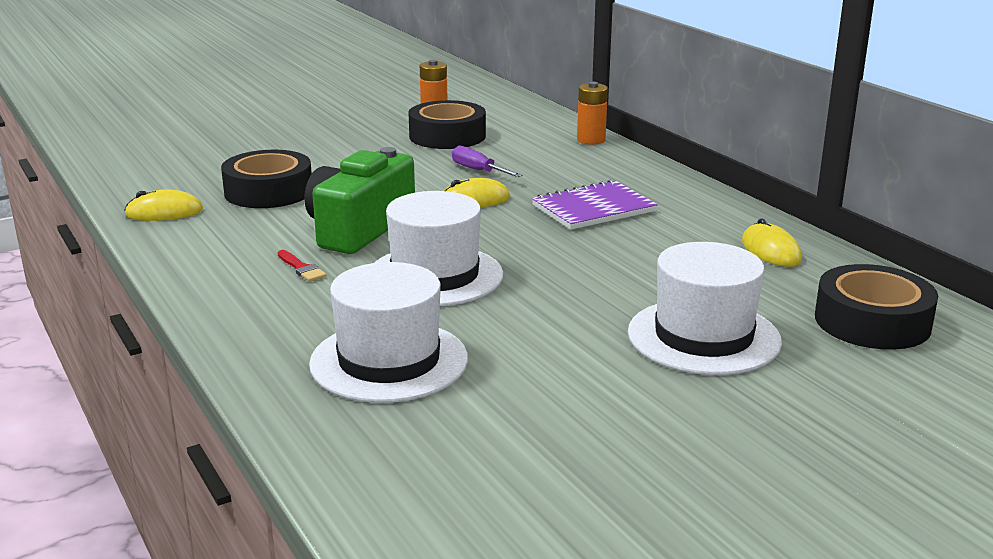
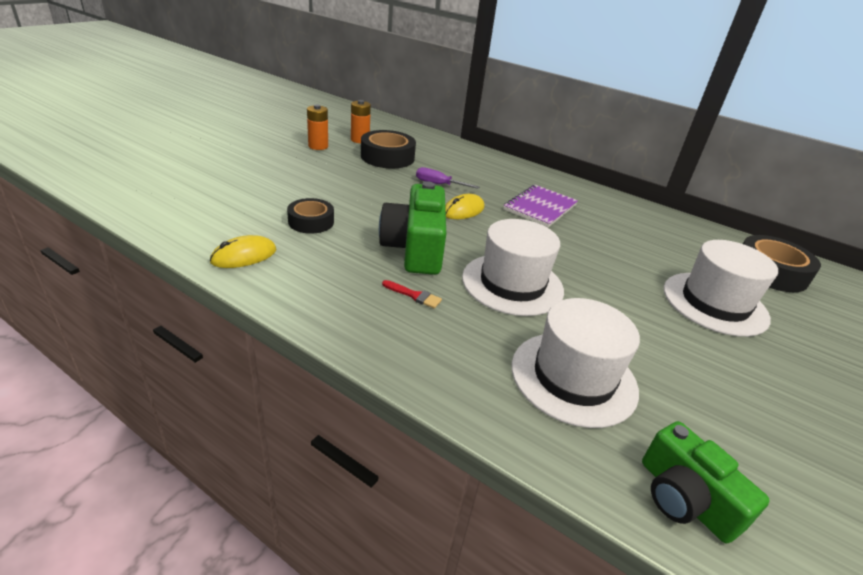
camera: 30 degrees left, 10 degrees up
black tape [221,150,312,208] -> black tape [287,198,334,234], size x0.64
orange battery [577,82,608,145] -> orange battery moved to [307,105,328,150]
yellow mouse [742,218,802,267] -> none
none -> green camera [642,421,770,544]

